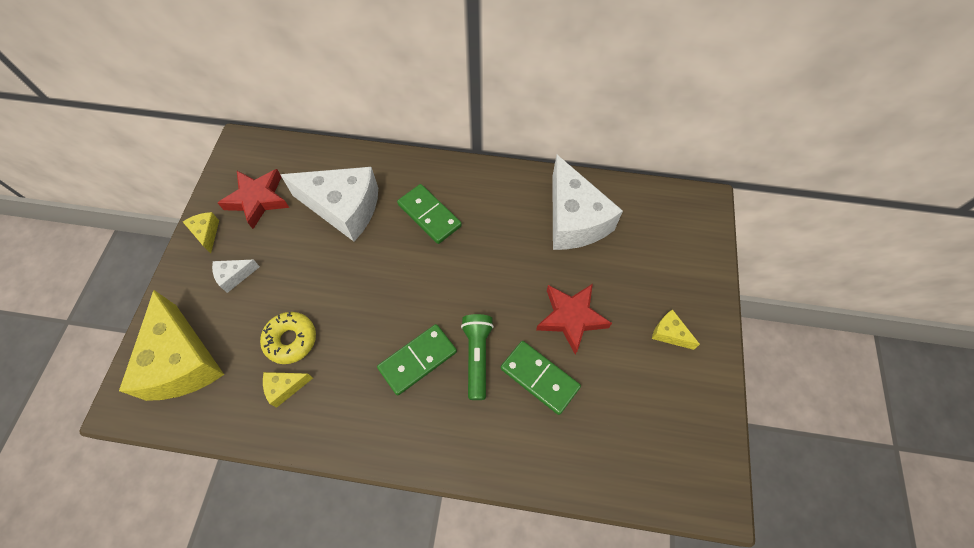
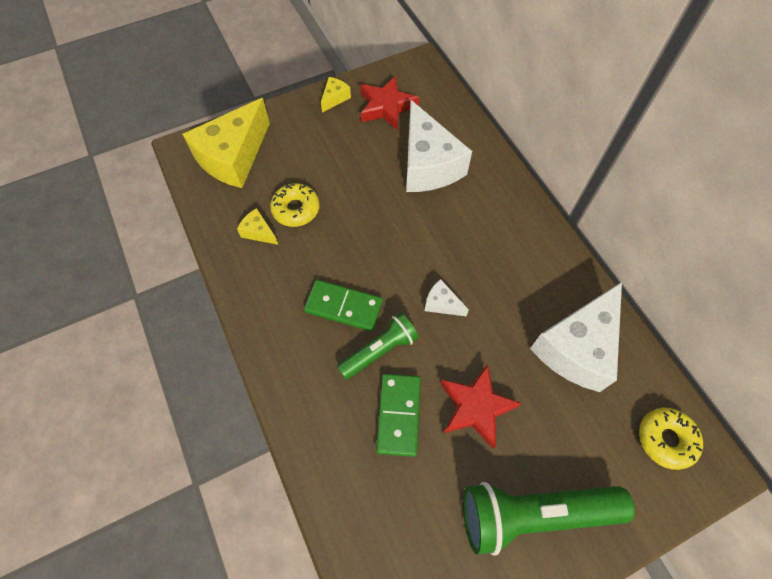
camera: 55 degrees right, 0 degrees up
white cheese [212,259,260,293] -> white cheese moved to [425,279,469,316]
green domino [397,184,462,244] -> none
yellow cheese [652,309,700,350] -> green flashlight [463,482,635,556]
none -> yellow donut [639,408,703,470]

